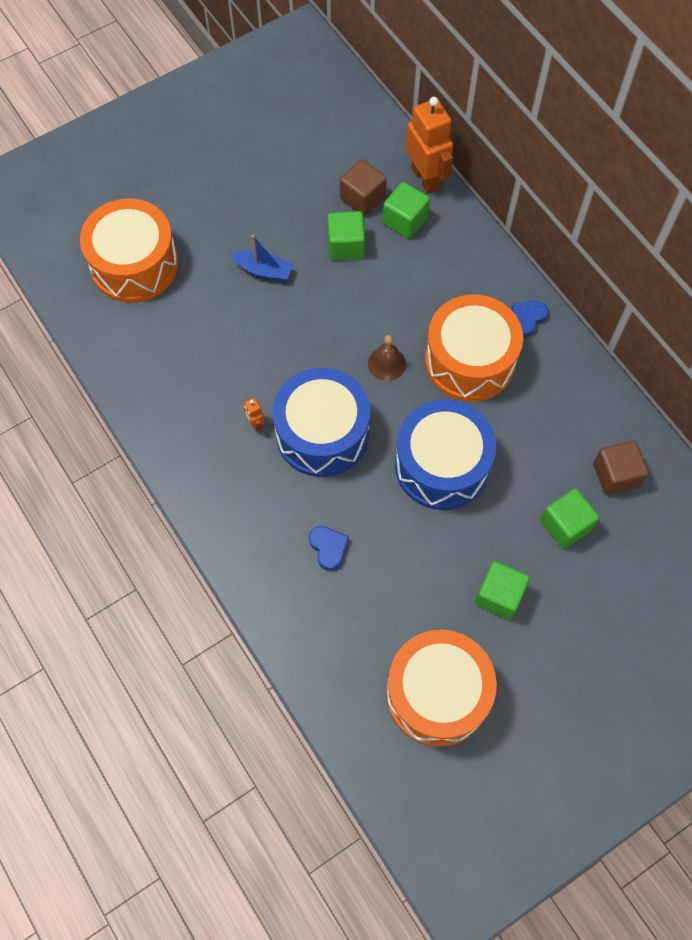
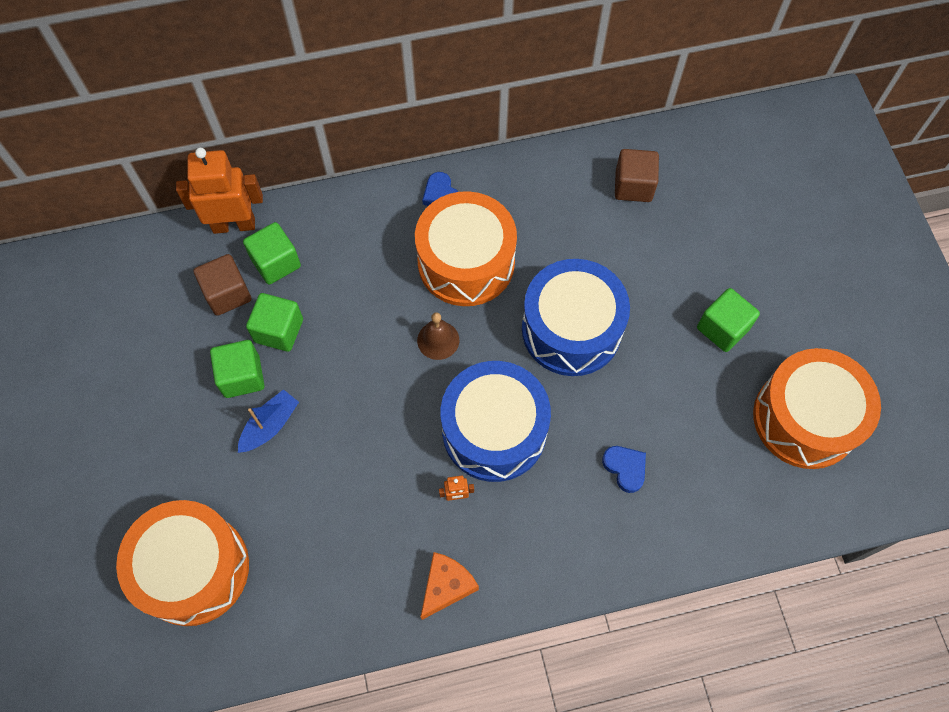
camera: 70 degrees left, 0 degrees up
blue heart [309,526,349,571] -> blue heart turned 60 degrees clockwise [602,446,646,493]
green cube [541,488,599,549] -> green cube moved to [210,340,265,398]
none -> orange cheese [421,552,479,620]

